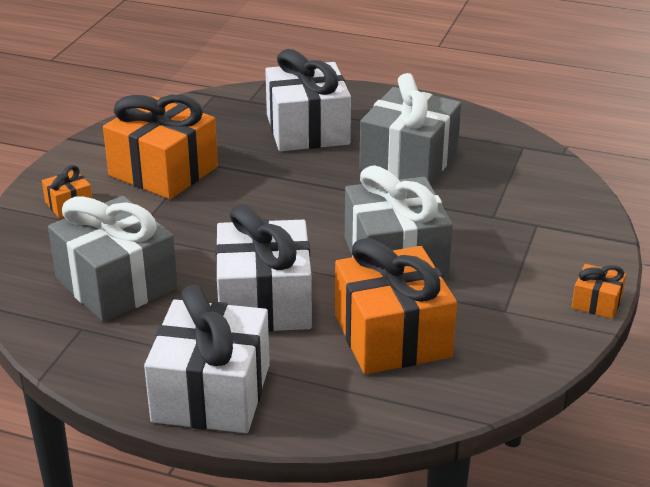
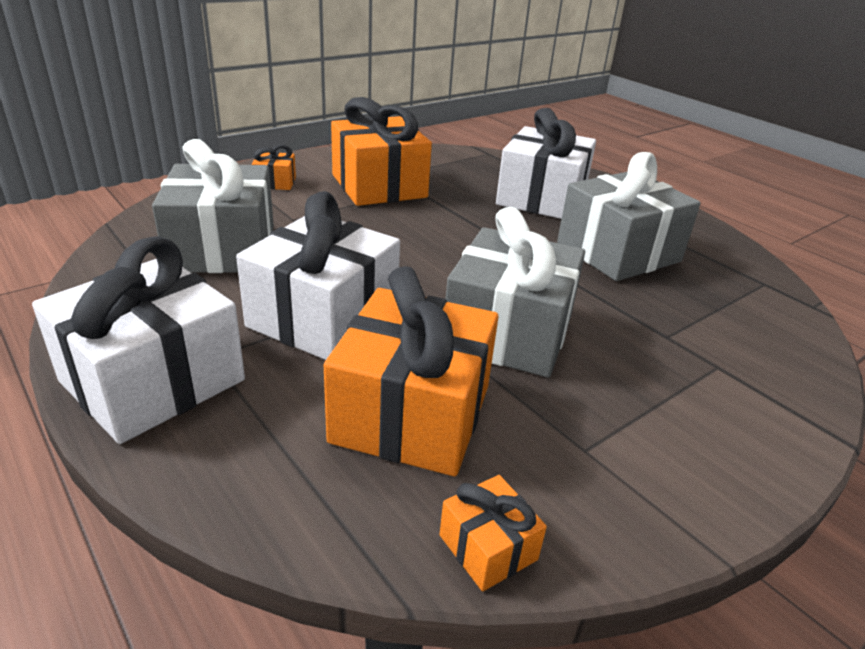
camera: 30 degrees right, 0 degrees up
orange gift [572,264,626,319] -> orange gift moved to [439,475,547,591]

